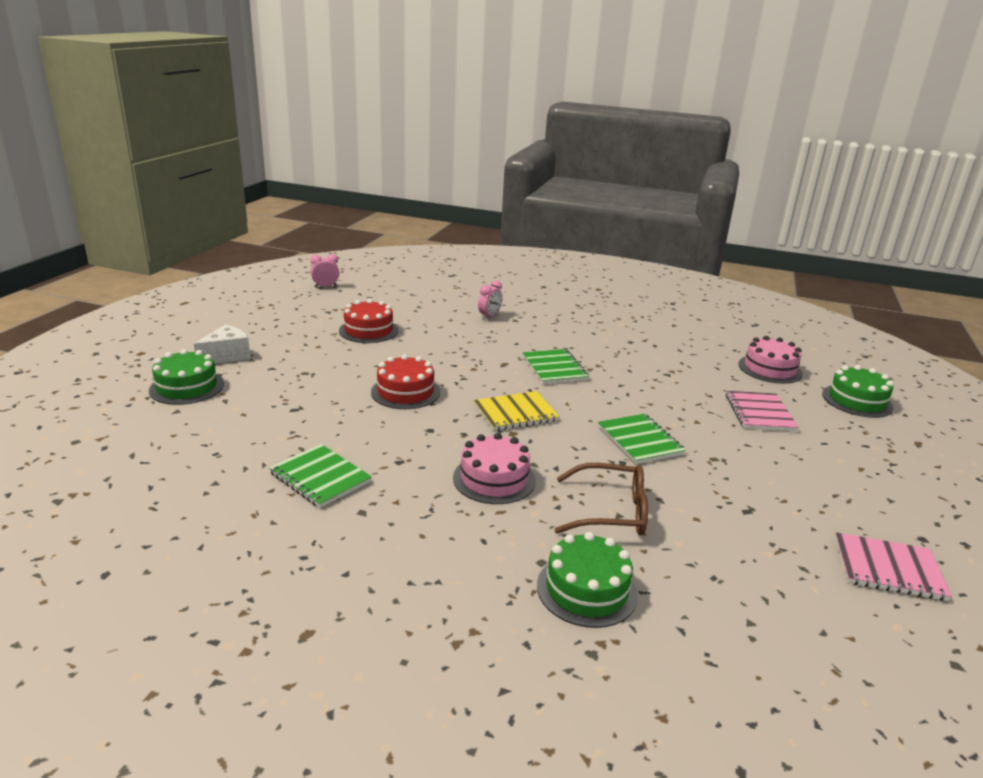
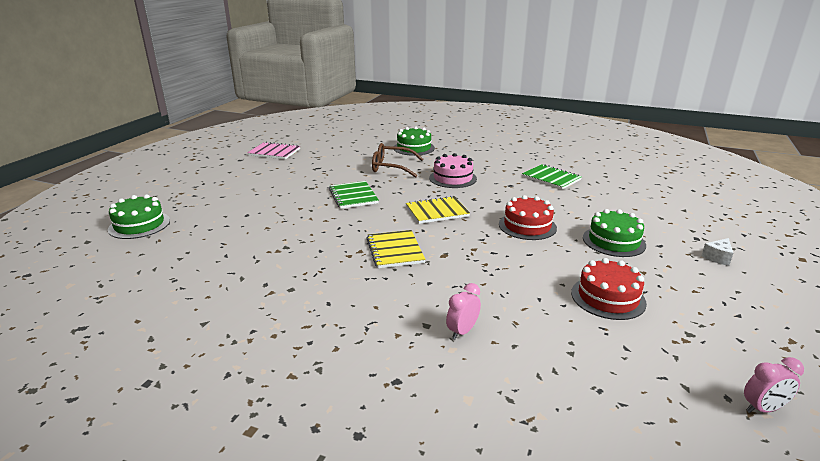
camera: 175 degrees left, 0 degrees up
green cake [149,349,224,405] -> green cake moved to [583,209,646,257]
white cheese [194,325,251,364] -> white cheese [701,238,733,266], size x0.63
green notebook [523,349,589,384] -> yellow notebook [366,230,425,268]
pink notebook [726,391,799,431] -> none
pink cake [738,336,803,384] -> none

